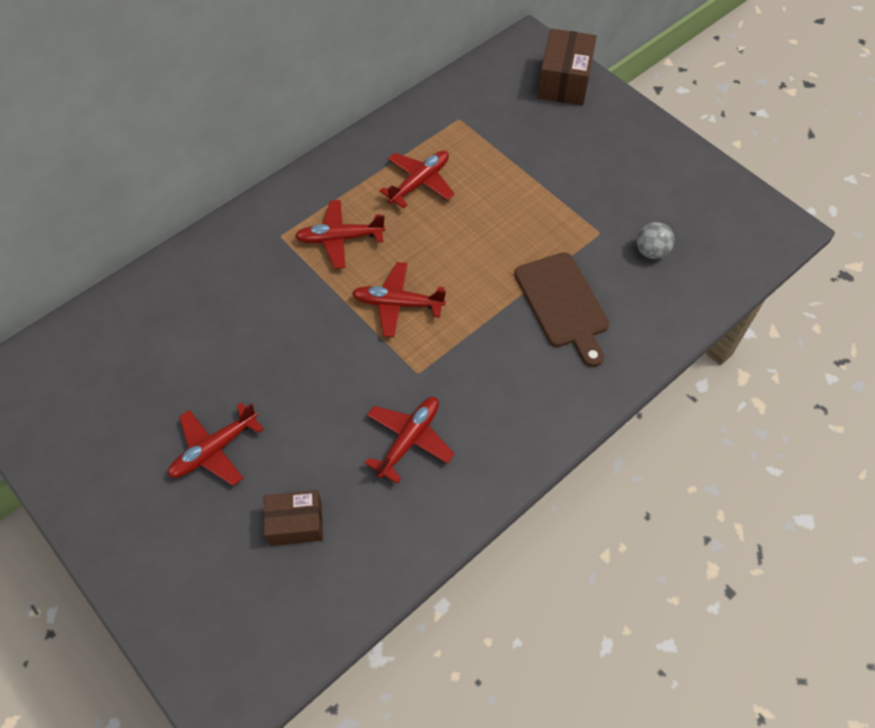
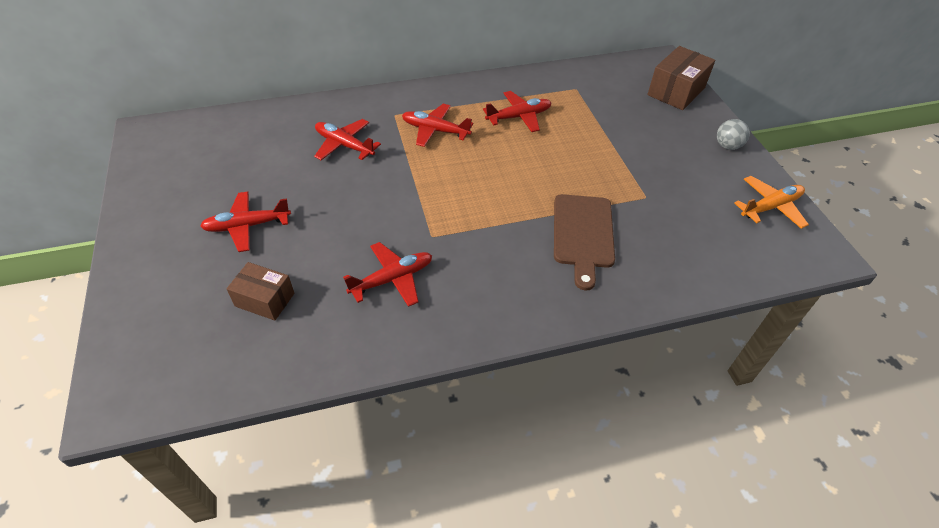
camera: 25 degrees right, 10 degrees down
red plane [352,262,446,337] -> red plane moved to [314,119,381,160]
grey ball [637,222,674,259] -> grey ball moved to [717,119,750,150]
none -> orange plane [734,176,809,229]

